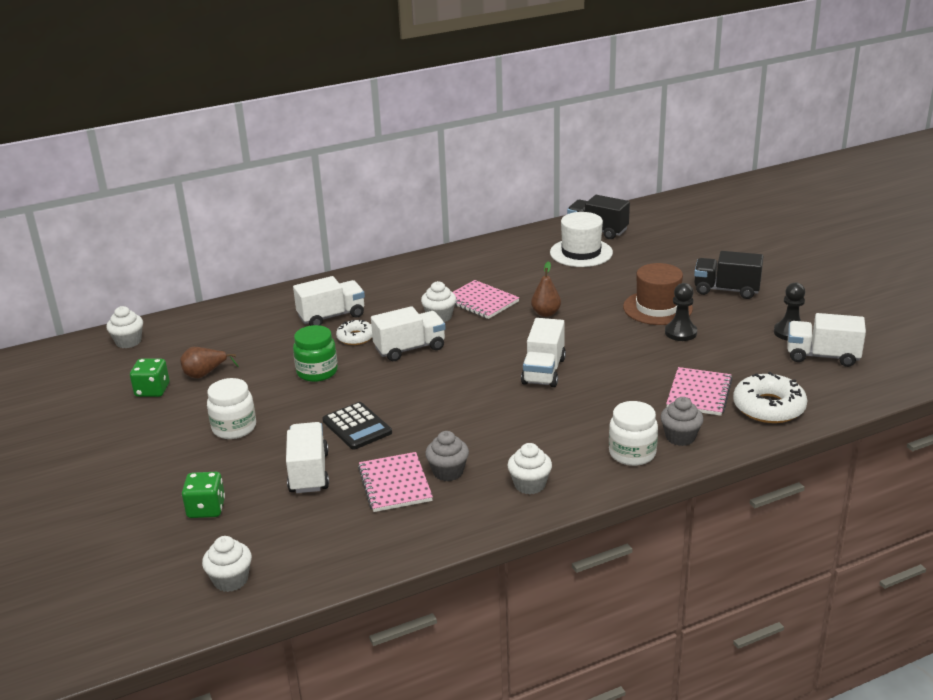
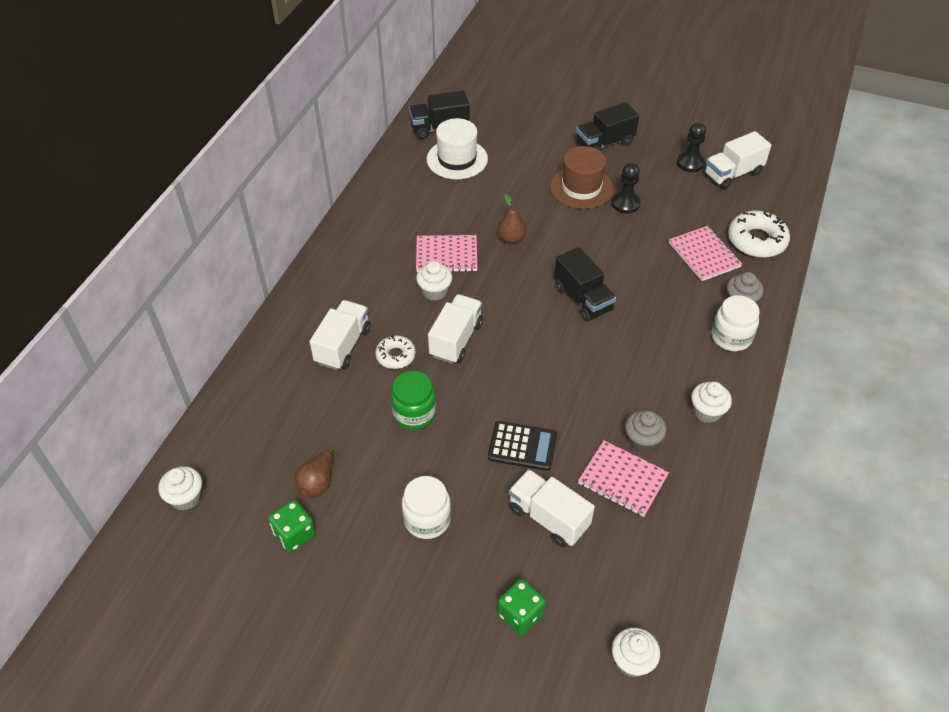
camera: 45 degrees left, 20 degrees up
white truck [521,318,566,387] -> black truck [554,247,616,322]

